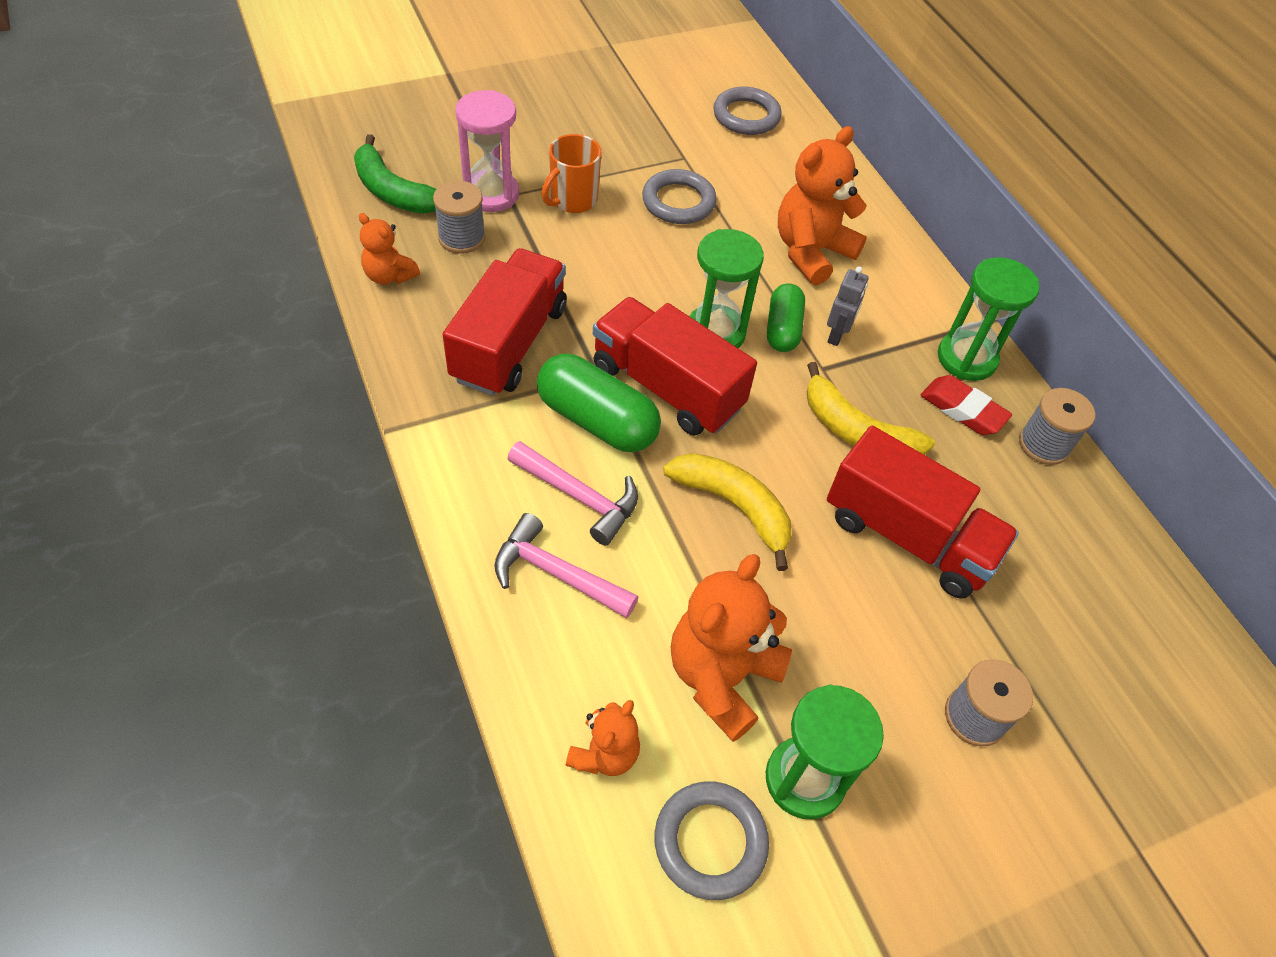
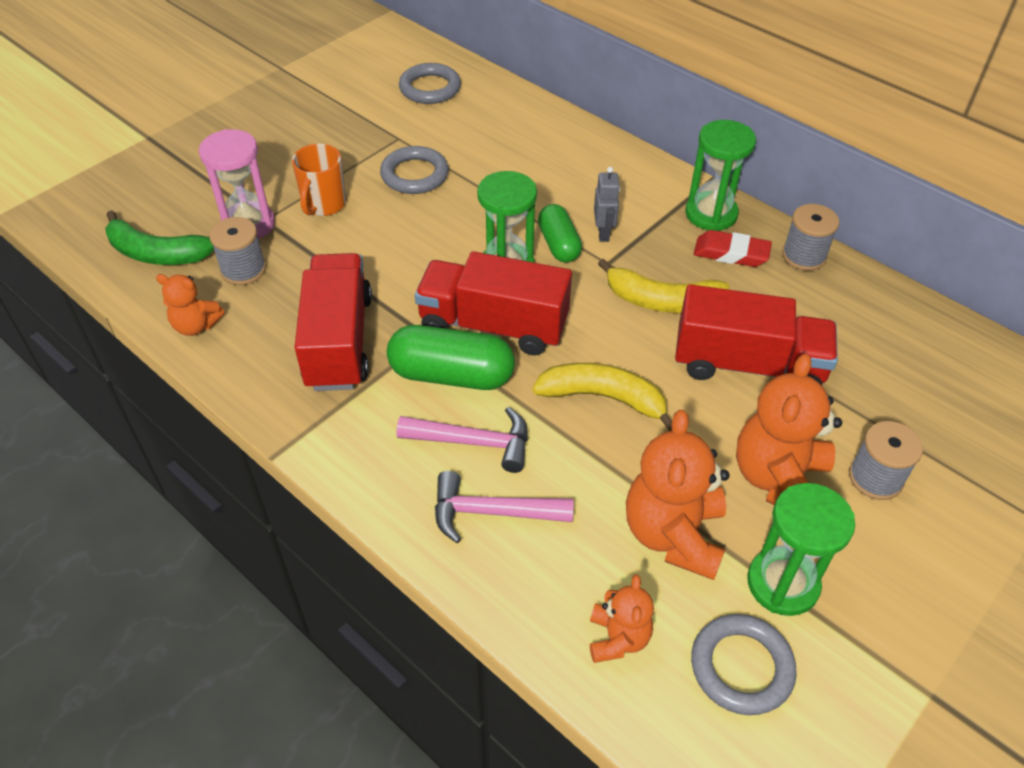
camera: 20 degrees left, 5 degrees down
orange teddy bear [778,126,867,285] -> orange teddy bear moved to [736,353,842,505]

